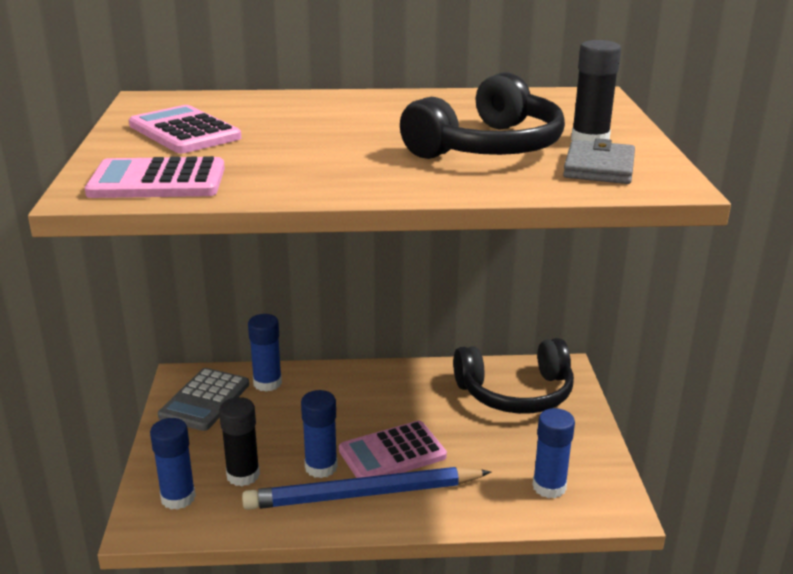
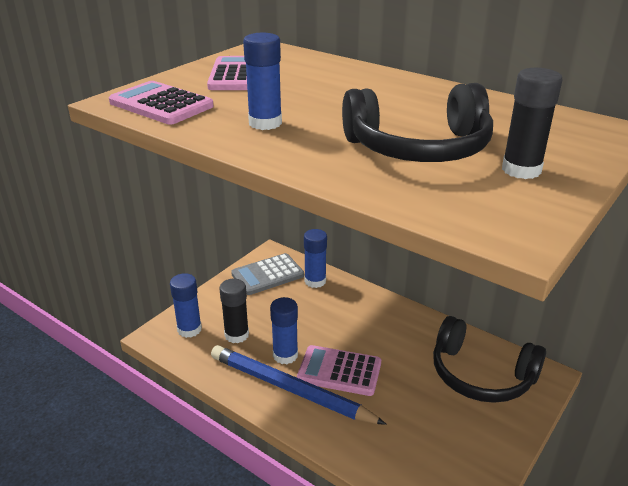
camera: 40 degrees right, 5 degrees up
blue glue stick [532,408,575,498] -> blue glue stick moved to [243,33,282,130]
grey wallet [563,138,635,184] -> none

